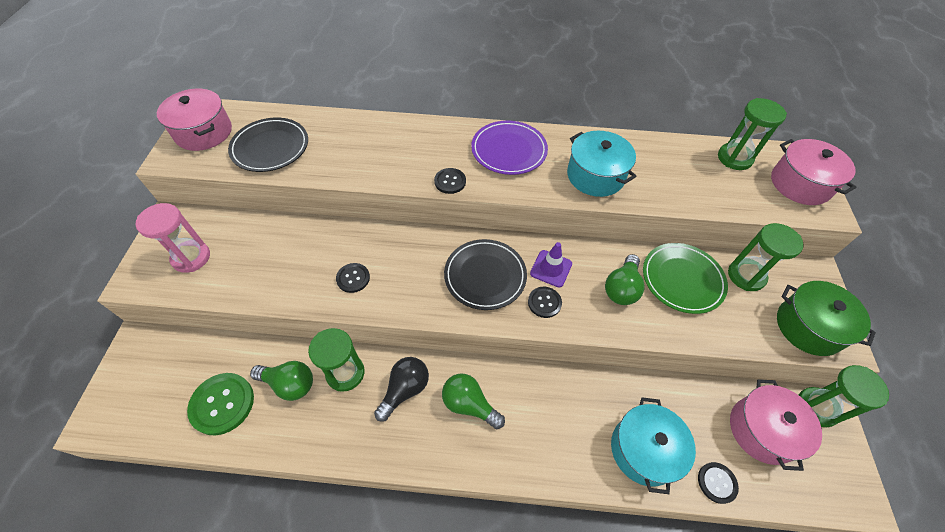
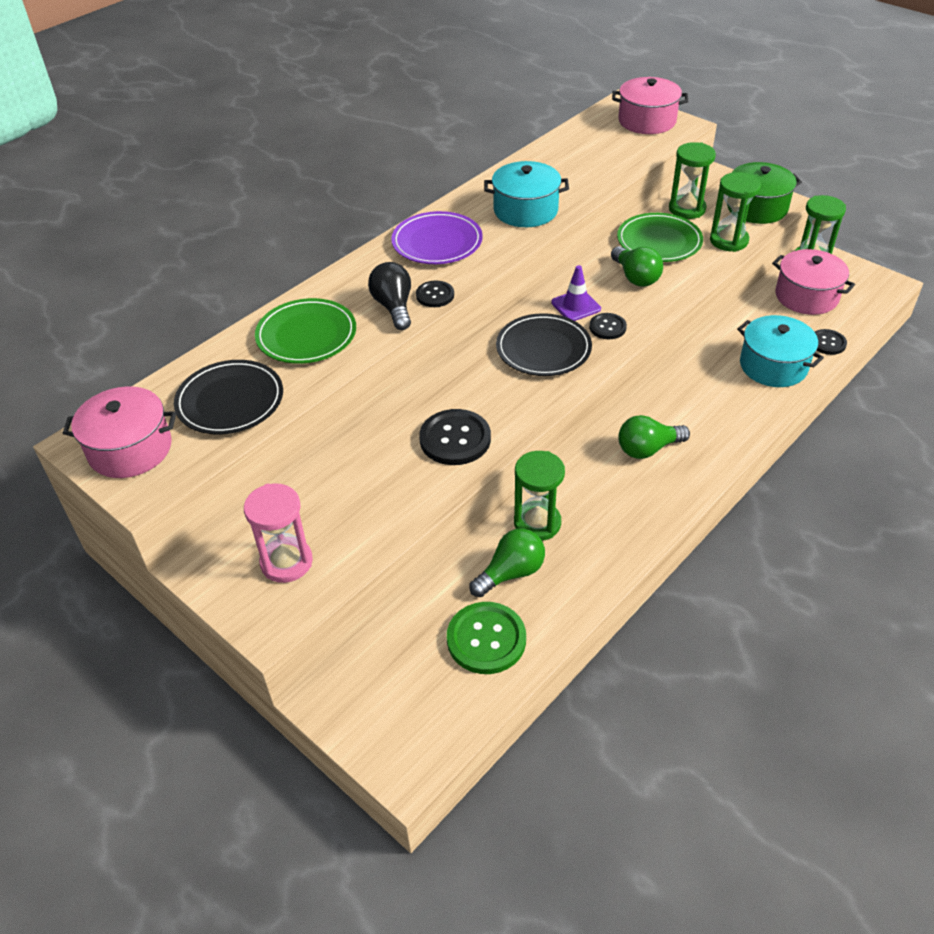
camera: 50 degrees left, 10 degrees down
black button [336,263,370,293] -> black button [419,409,491,465], size x1.73
black light bulb [374,357,429,422] -> black light bulb moved to [368,262,411,330]
green hourglass [718,98,787,170] -> green hourglass moved to [710,172,761,252]
none -> green plate [255,298,356,364]

